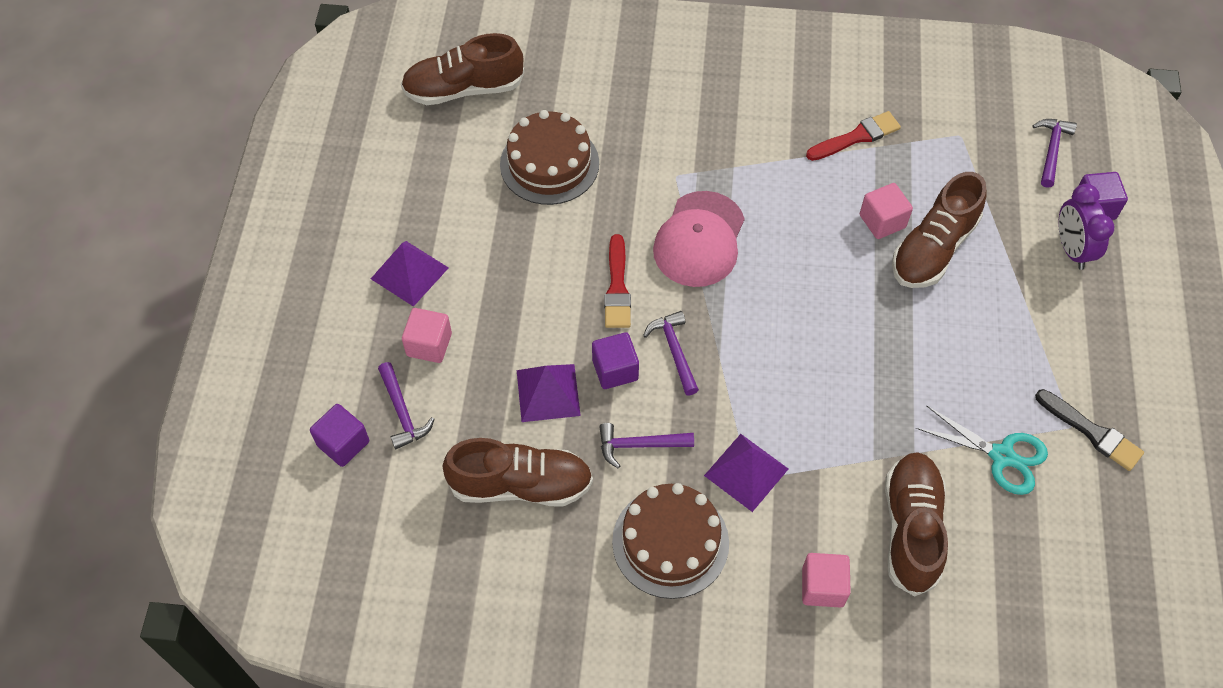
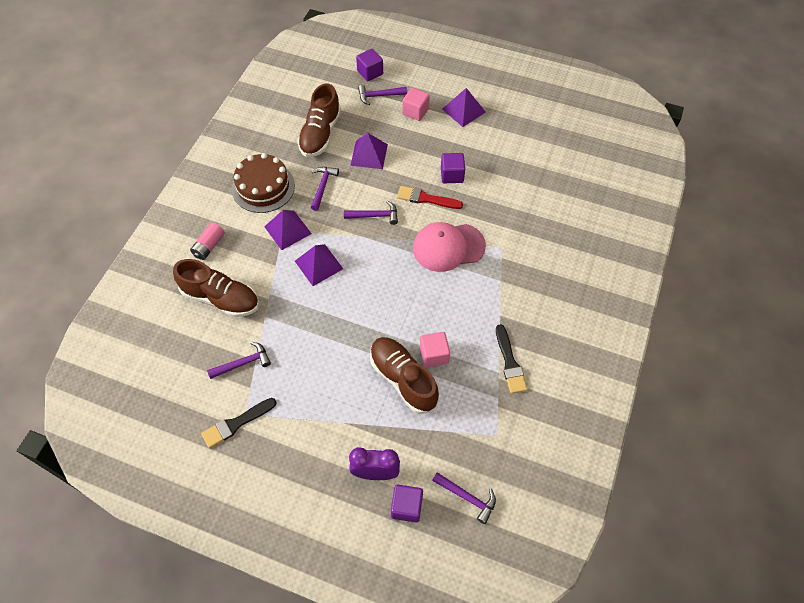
camera: 105 degrees right, 0 degrees up
brown shoe [401,33,525,105] -> none
brown cake [500,110,599,205] -> none
purple cube [592,332,639,389] -> purple cube moved to [441,153,465,183]
pink cap [653,191,745,287] -> pink cap turned 45 degrees counterclockwise [413,222,486,272]
pink cube [802,553,851,608] -> pink battery [190,223,225,260]
red brush [806,111,901,161] -> black brush [496,324,528,394]
turquoise scissors [916,406,1048,495] -> purple hammer [207,342,271,379]
none -> purple pyramid [295,244,343,286]

